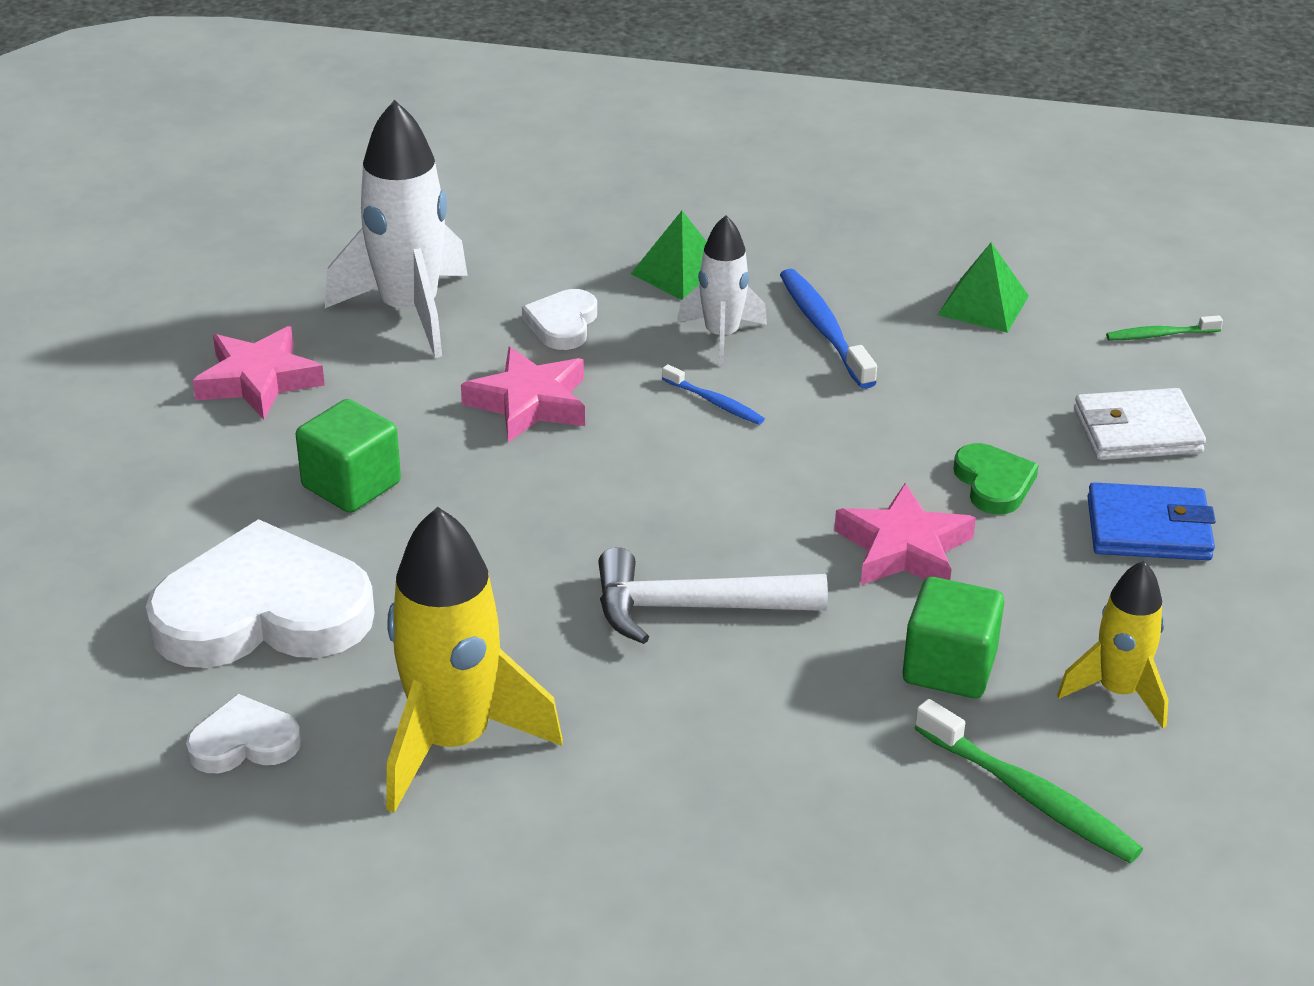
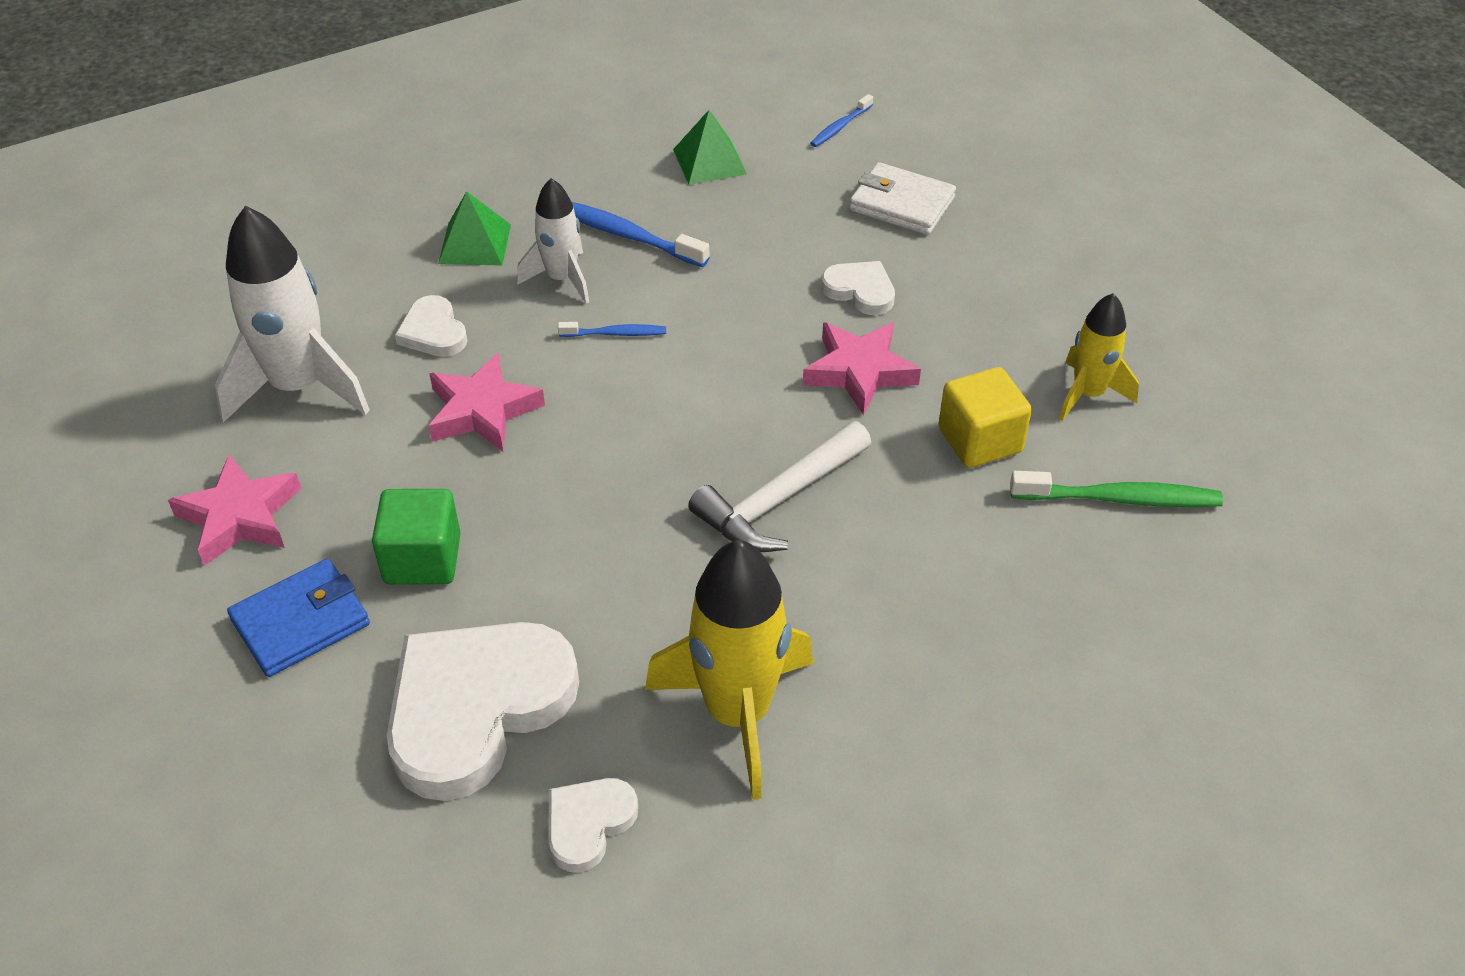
camera: 40 degrees left, 10 degrees up
green cube [903,577,1004,698] -> yellow cube [938,367,1032,468]
green heart [953,443,1039,515] -> white heart [821,261,895,315]
white wallet [1074,388,1206,460] -> white wallet turned 75 degrees clockwise [849,162,956,235]
blue wallet [1087,482,1216,561] -> blue wallet moved to [227,559,370,677]
green toothbrush [1106,315,1223,340] -> blue toothbrush [810,94,873,147]

